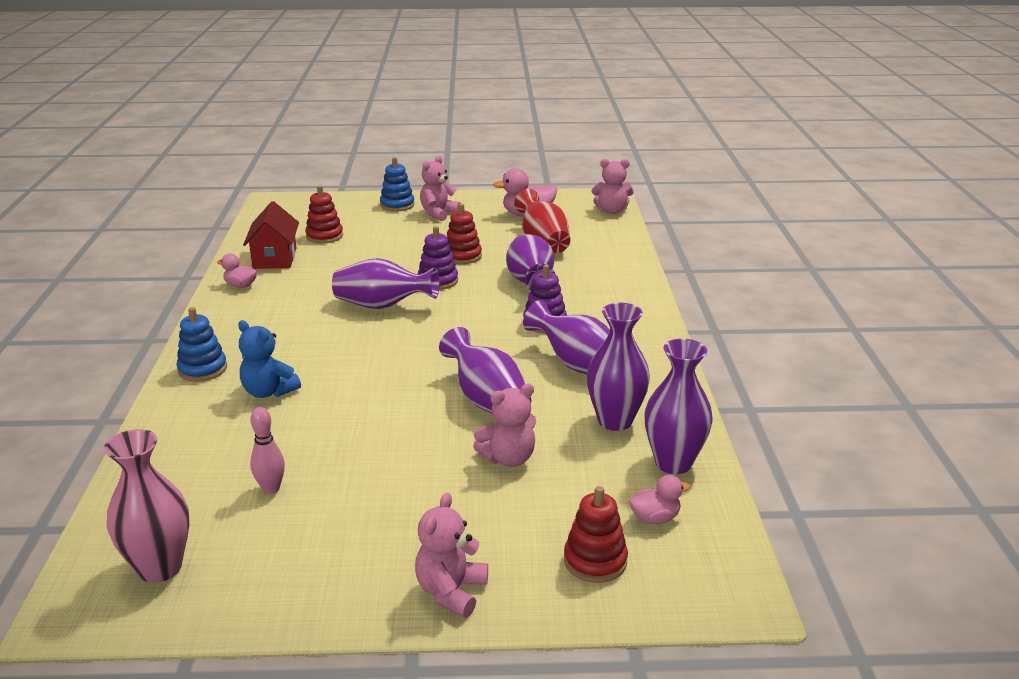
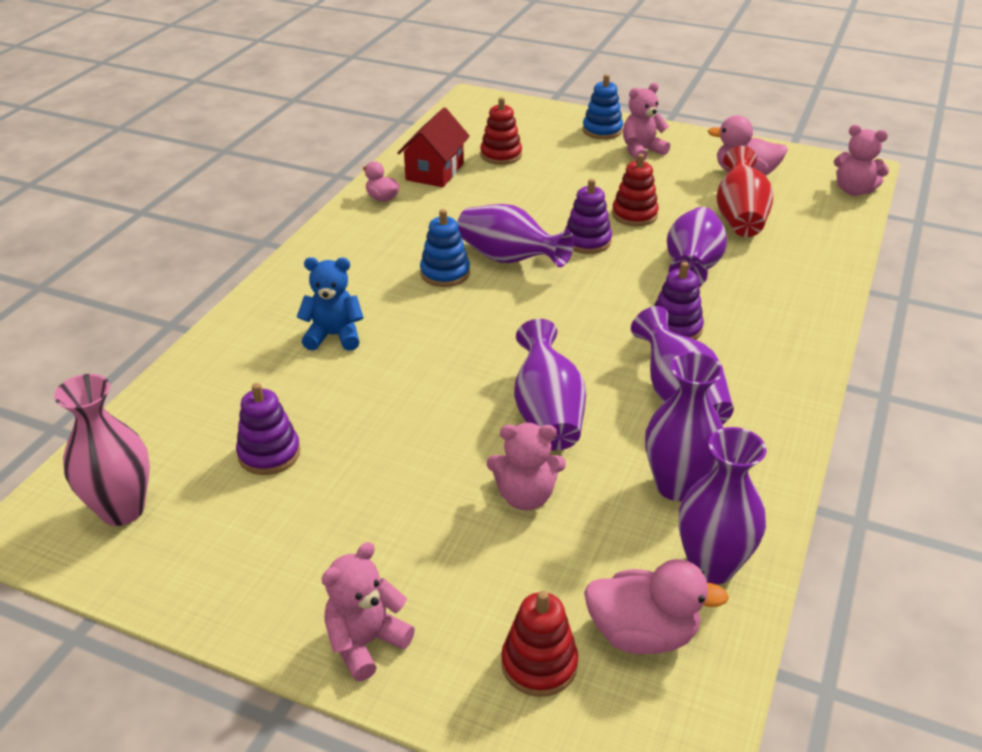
camera: 25 degrees right, 10 degrees up
blue stacking toy [176,307,227,382] -> blue stacking toy moved to [420,209,470,287]
blue teddy bear [238,320,301,398] -> blue teddy bear turned 120 degrees clockwise [297,257,364,351]
pink bowling pin [250,407,285,494] -> purple stacking toy [236,383,300,475]
pink duck [629,475,691,525] -> pink duck [584,559,729,654], size x1.72

